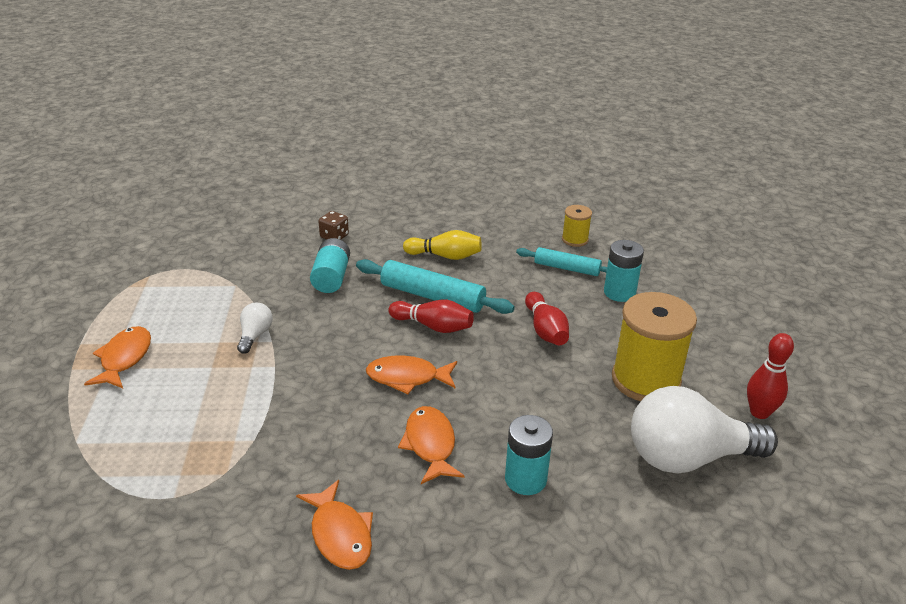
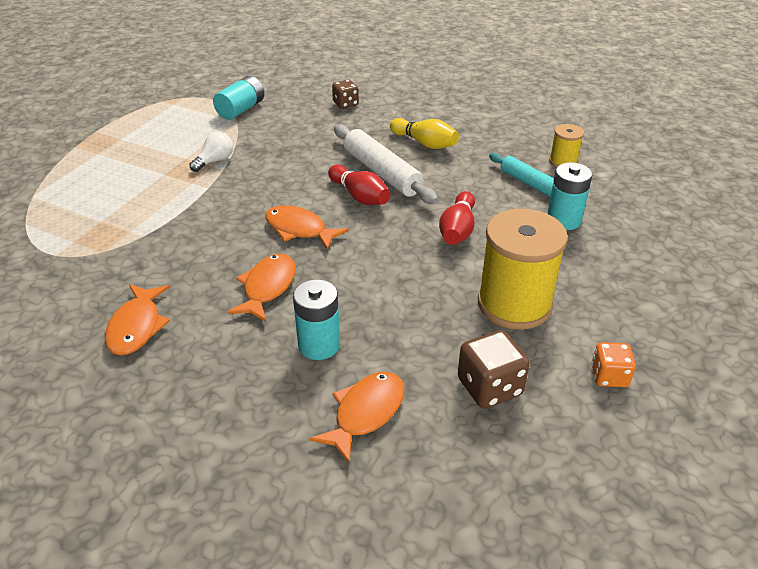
camera: 30 degrees right, 5 degrees up
orange fish [84,326,151,388] -> orange fish moved to [309,372,404,464]
turquoise battery [310,238,350,293] -> turquoise battery moved to [213,76,265,120]
turquoise rolling pin [356,259,515,314] -> white rolling pin [334,124,438,204]
white light bulb [631,386,778,473] -> brown dice [458,330,530,408]
red bowling pin [747,333,794,419] -> orange dice [591,342,636,387]

